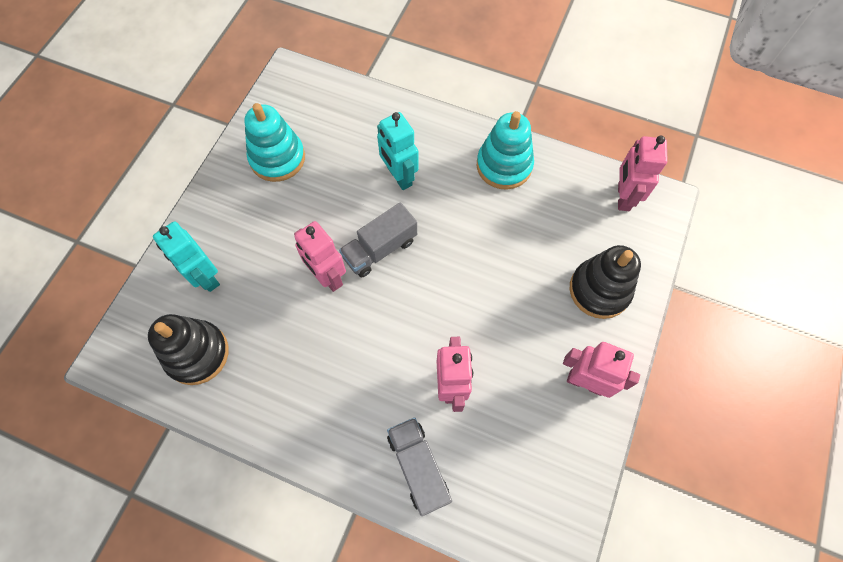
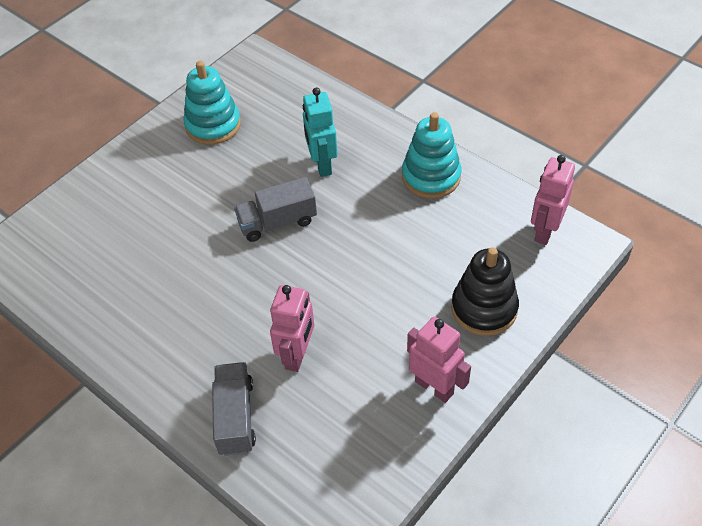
camera: 20 degrees right, 15 degrees down
black stacking toy [148,314,229,385] -> none
turquoise robot [153,221,220,292] -> none
pink robot [294,221,346,292] -> none

